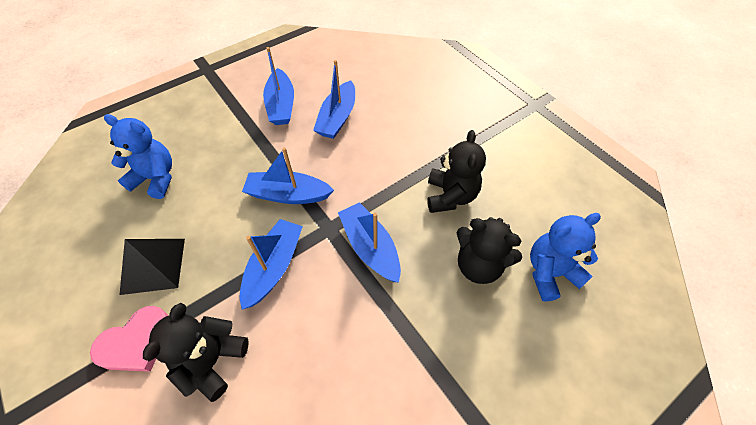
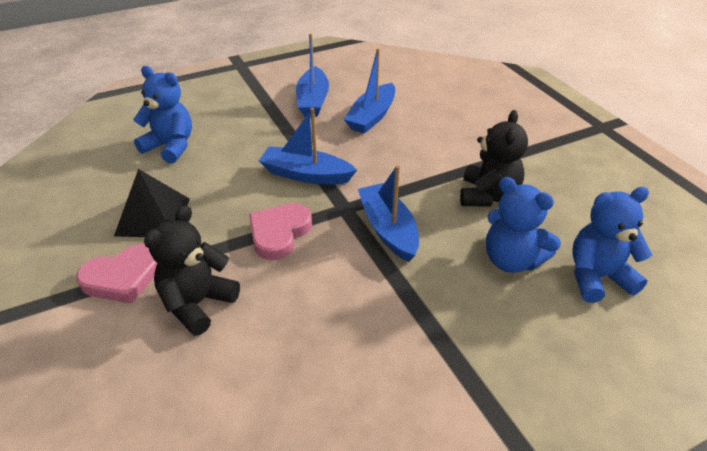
camera: 10 degrees right, 15 degrees down
blue boat [239,219,303,310] -> pink heart [249,203,312,260]
black teddy bear [457,217,522,284] -> blue teddy bear [486,177,561,273]

